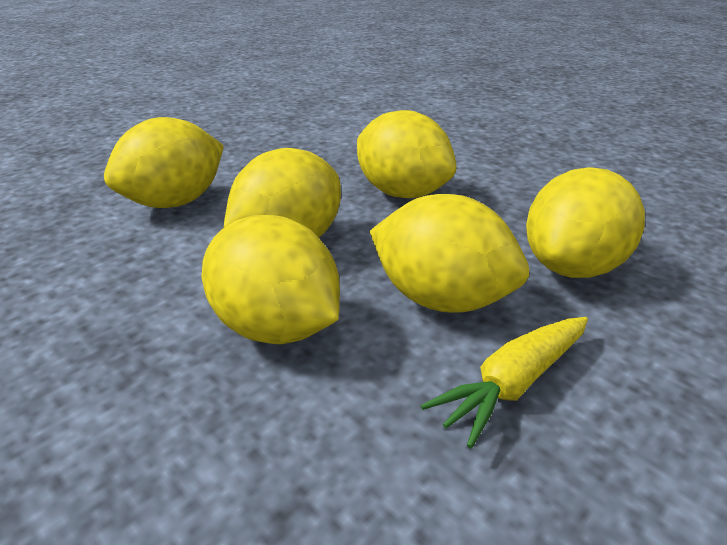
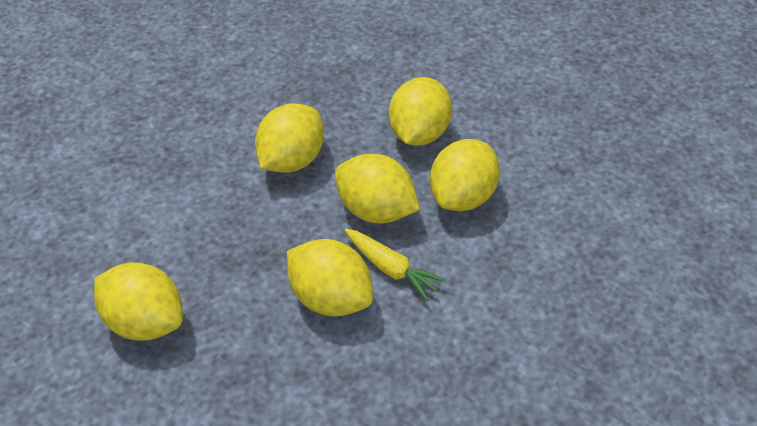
camera: 100 degrees left, 15 degrees up
yellow carrot [421,317,588,448] -> yellow carrot moved to [345,229,446,301]
yellow lemon [526,167,645,278] -> yellow lemon moved to [94,262,183,341]

